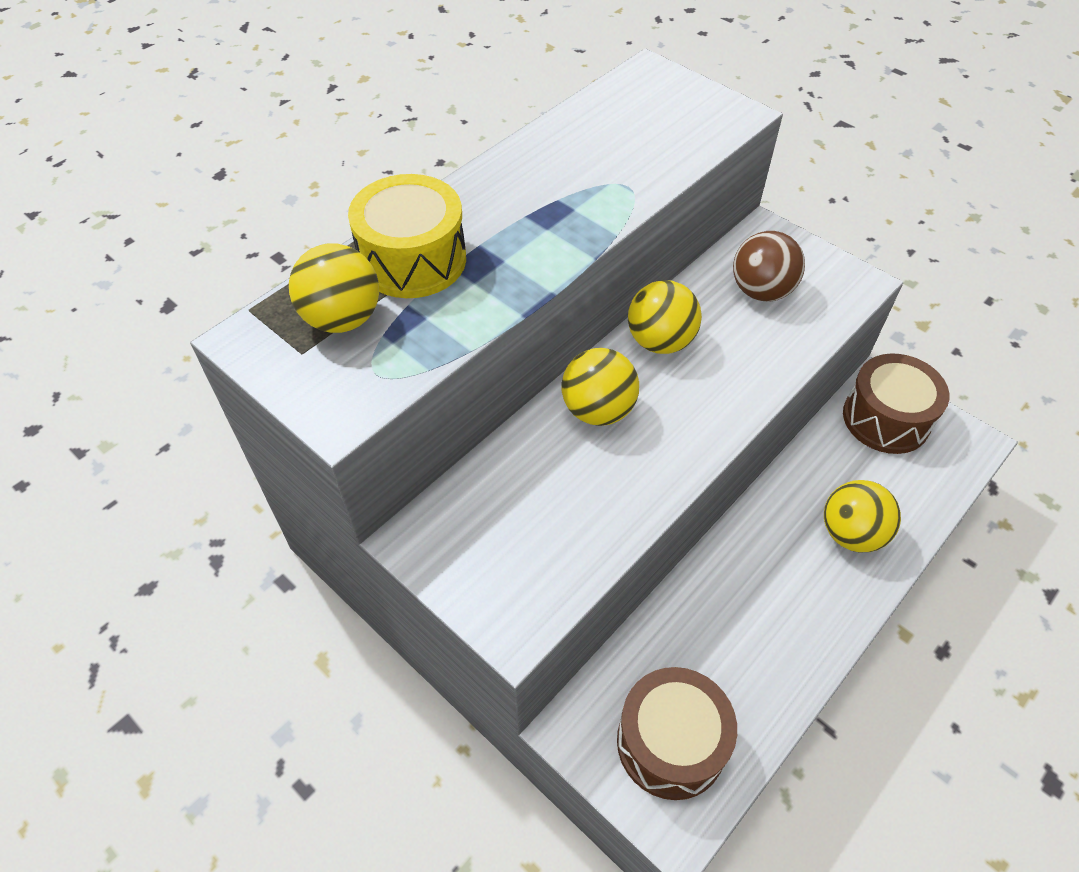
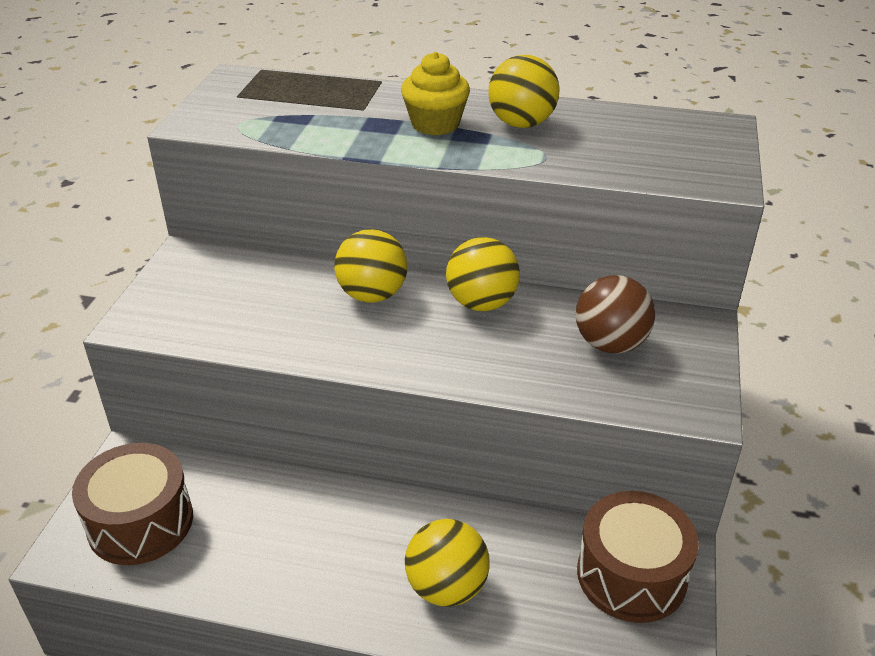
camera: 60 degrees right, 15 degrees down
yellow ball [289,244,379,333] -> yellow ball moved to [488,55,560,128]
yellow drum [348,174,466,298] -> none
none -> yellow cupcake [401,52,470,135]

